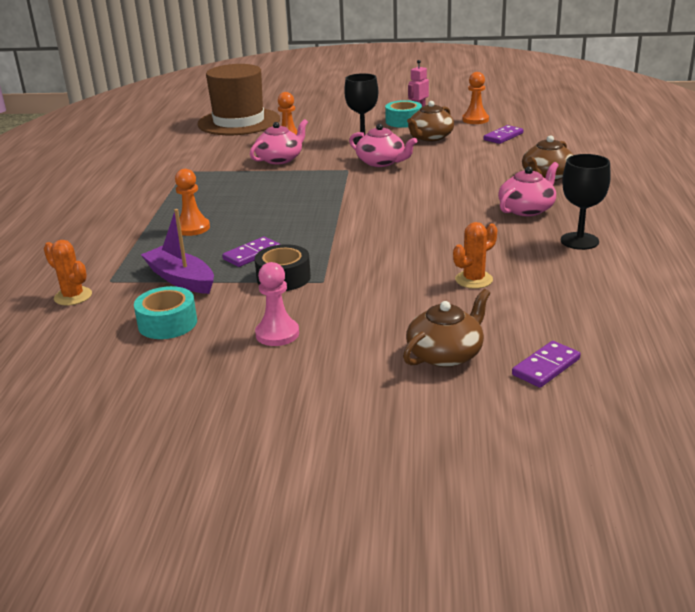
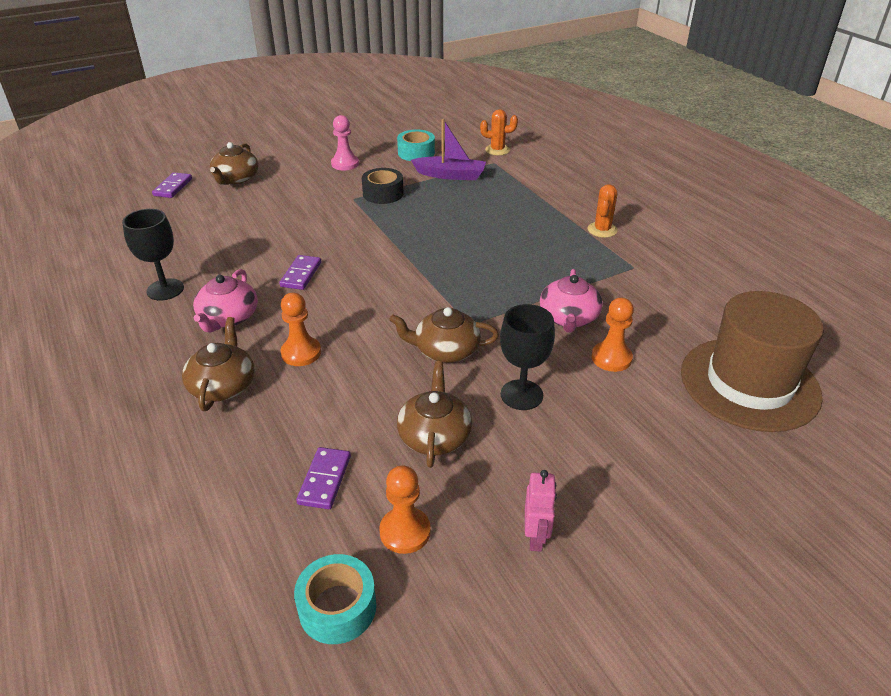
camera: 145 degrees right, 10 degrees up
orange pawn [175,169,210,236] -> orange pawn moved to [281,293,321,366]
purple domino [222,237,280,267] -> purple domino moved to [280,255,321,290]
pink teapot [349,124,417,167] -> brown teapot [389,307,499,363]
turquoise tape [385,100,422,128] -> turquoise tape moved to [294,554,376,644]
orange cactus [453,222,497,289] -> orange cactus moved to [588,184,618,238]

